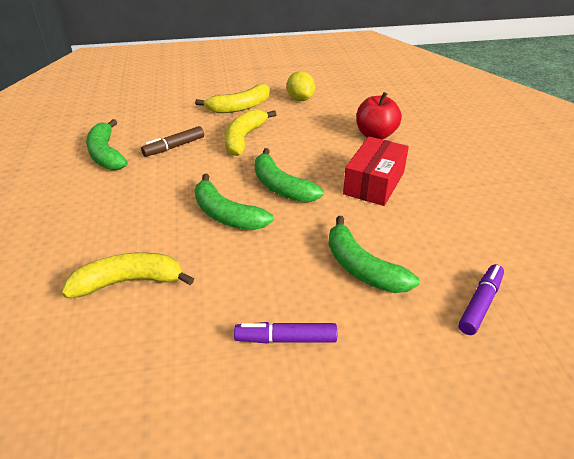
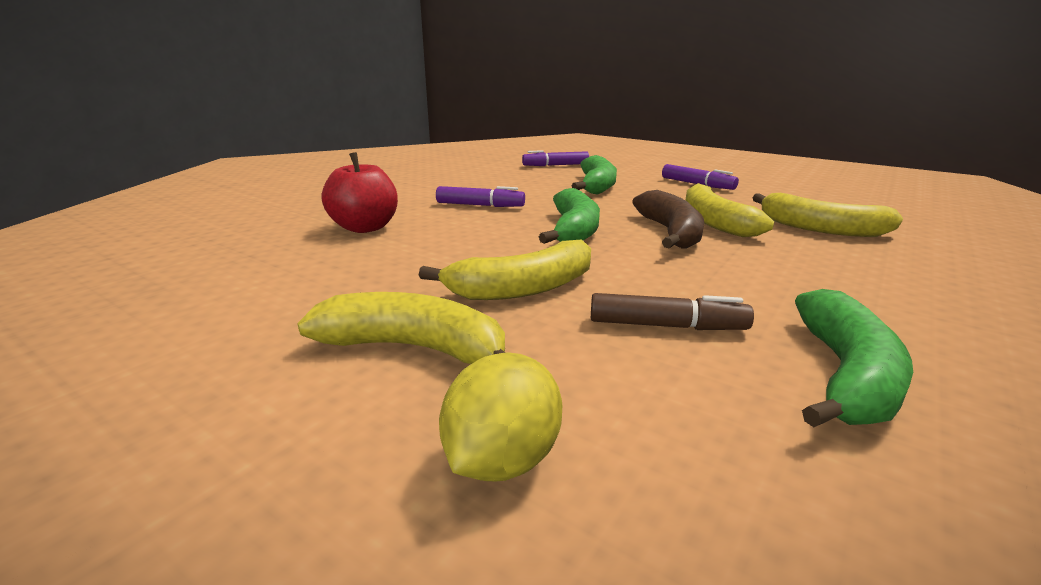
camera: 135 degrees left, 15 degrees down
green banana [194,174,273,230] -> brown banana [632,190,704,249]
yellow lemon [287,71,315,101] -> yellow lemon moved to [439,352,562,481]
red box [343,137,409,206] -> purple marker [436,186,525,207]
none -> yellow banana [685,183,774,237]

